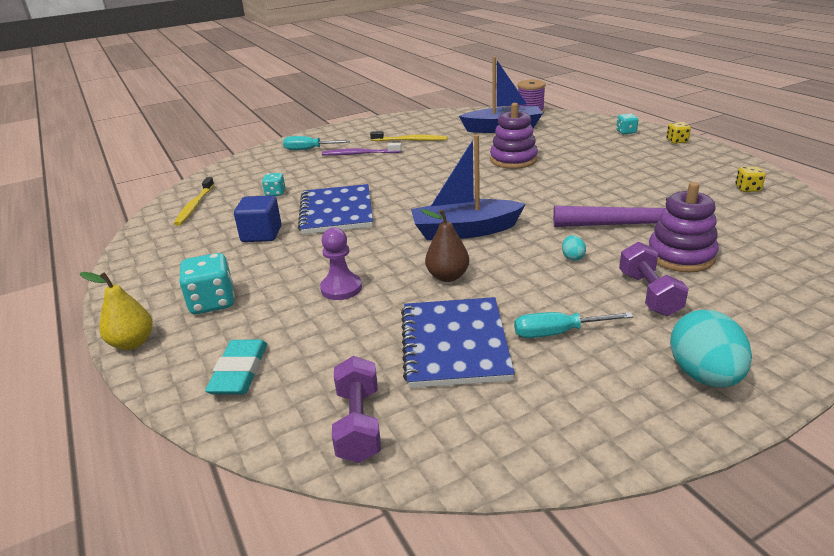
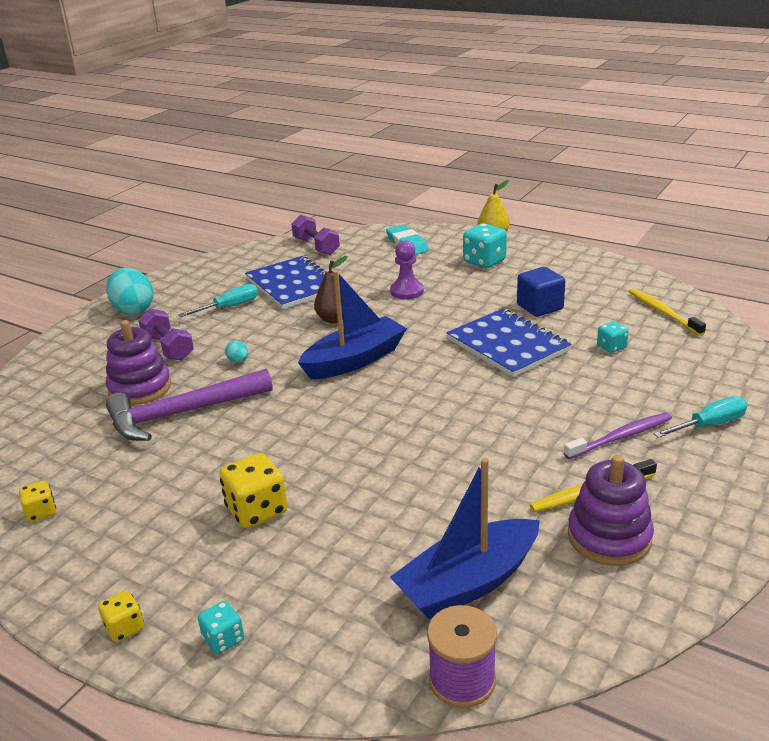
camera: 150 degrees right, 0 degrees up
purple stacking toy [490,103,538,169] -> purple stacking toy moved to [568,455,654,566]
none -> yellow dice [219,453,288,528]

